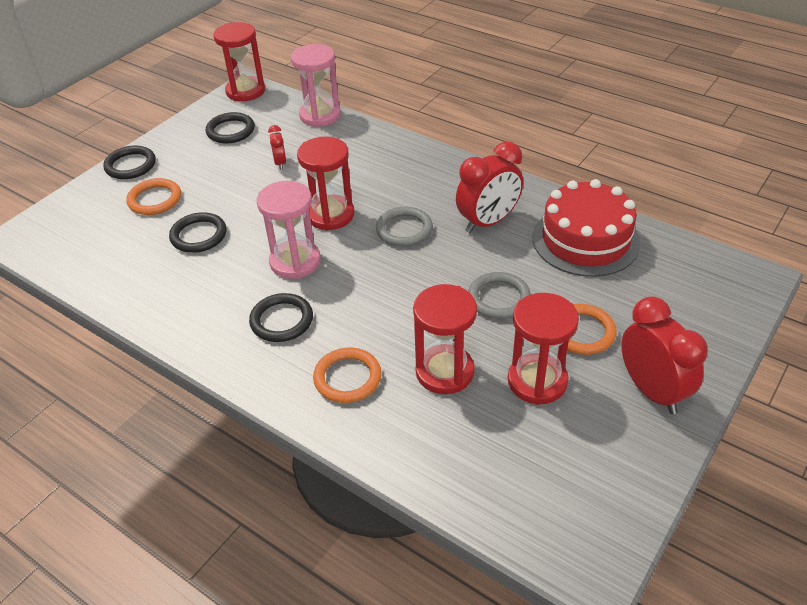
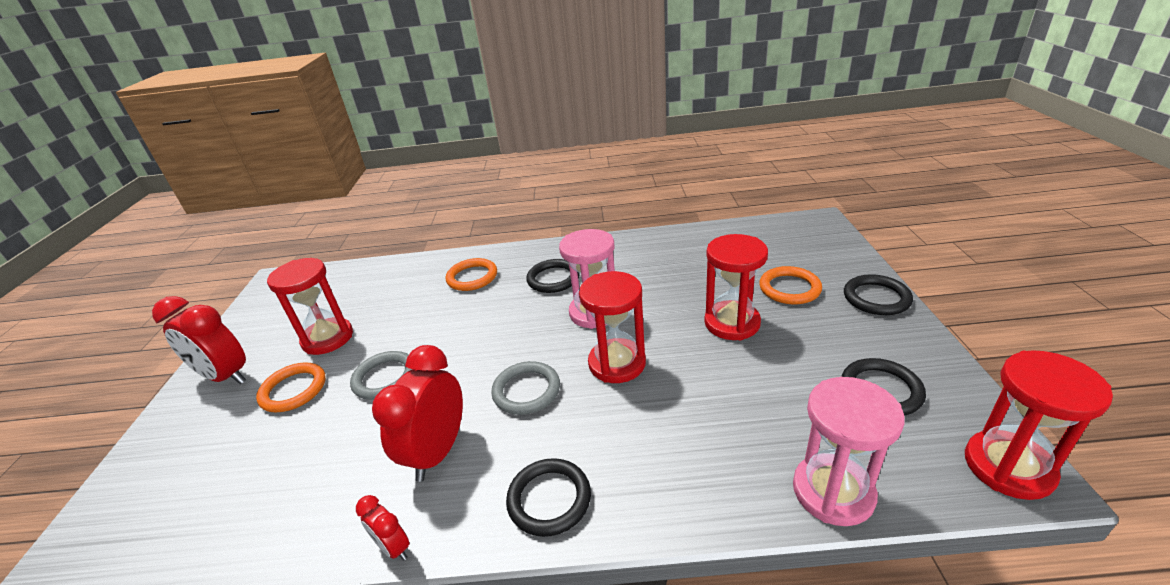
camera: 145 degrees right, 10 degrees down
black ring [169,212,227,253] -> black ring moved to [506,458,591,537]
red clock [268,125,287,170] -> red clock moved to [356,495,410,561]
red hourglass [413,284,477,394] -> red hourglass moved to [704,234,768,340]
red cake [533,179,640,277] -> none

